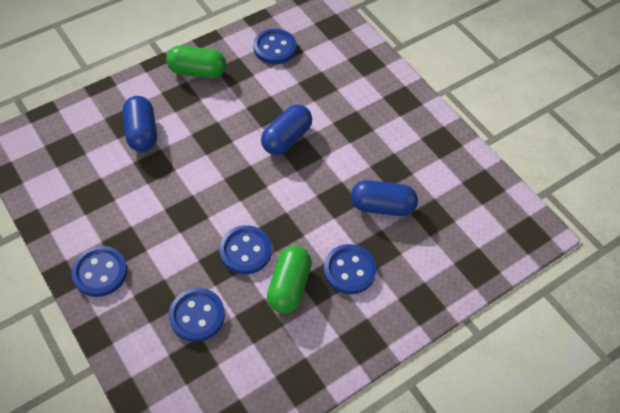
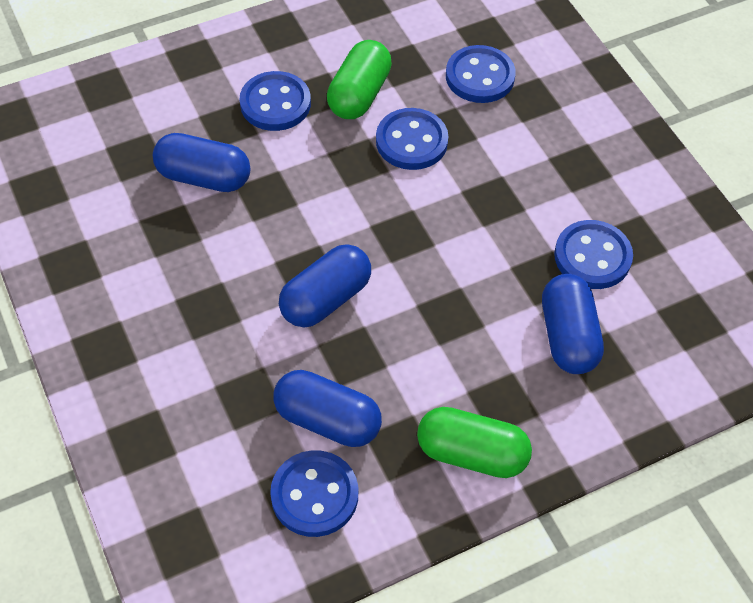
camera: 170 degrees left, 0 degrees up
blue button [71,246,127,297] -> blue button moved to [554,220,633,289]
none -> blue capsule [274,370,382,447]

